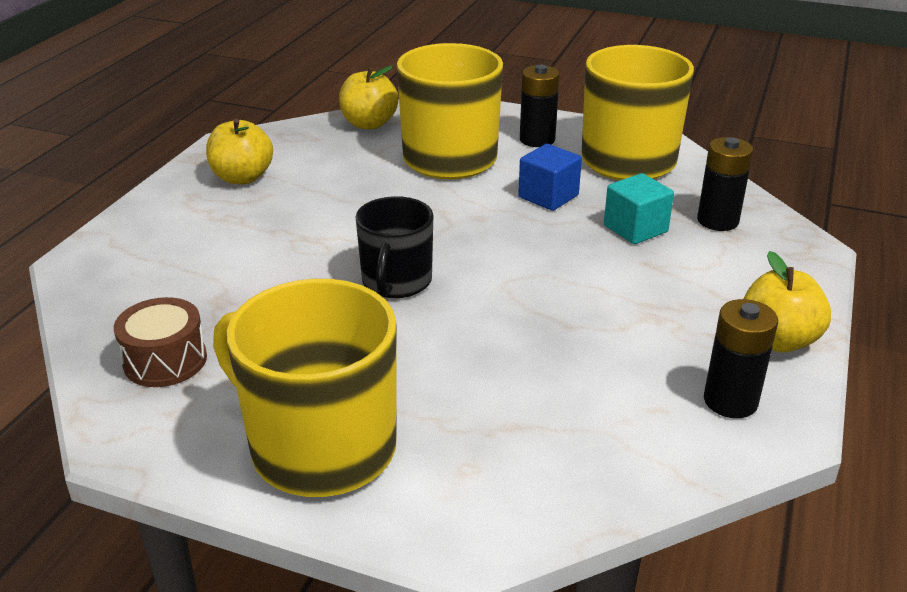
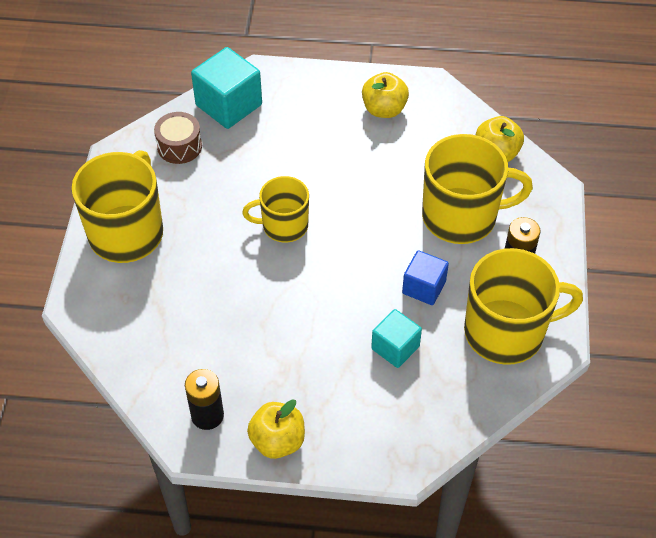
camera: 75 degrees right, 20 degrees up
black mug [356,196,433,298] -> yellow mug [242,176,309,243]
black battery [697,137,754,231] -> none
none -> turquoise cube [191,47,262,129]

